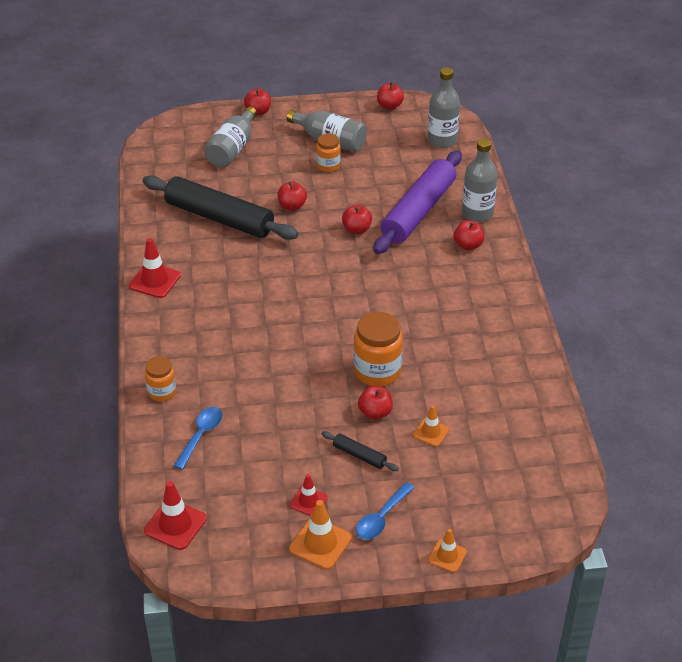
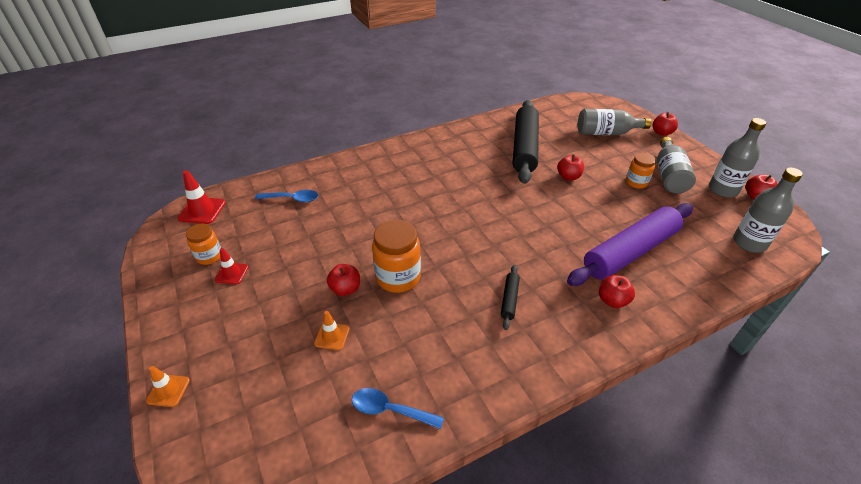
camera: 70 degrees right, 0 degrees up
red traffic cone [129,238,181,298] -> none
orange jar [145,356,176,401] -> orange jar moved to [186,224,221,265]
orange traffic cone [289,500,352,570] -> none
black rolling pin [322,431,399,471] -> black rolling pin moved to [501,265,520,330]
red apple [342,205,372,234] -> none
blue spoon [356,482,415,540] -> blue spoon moved to [352,388,444,429]
purple rolling pin [373,150,462,254] -> purple rolling pin turned 45 degrees counterclockwise [567,203,693,286]
grey bottle [462,138,498,222] -> grey bottle moved to [709,118,766,198]

